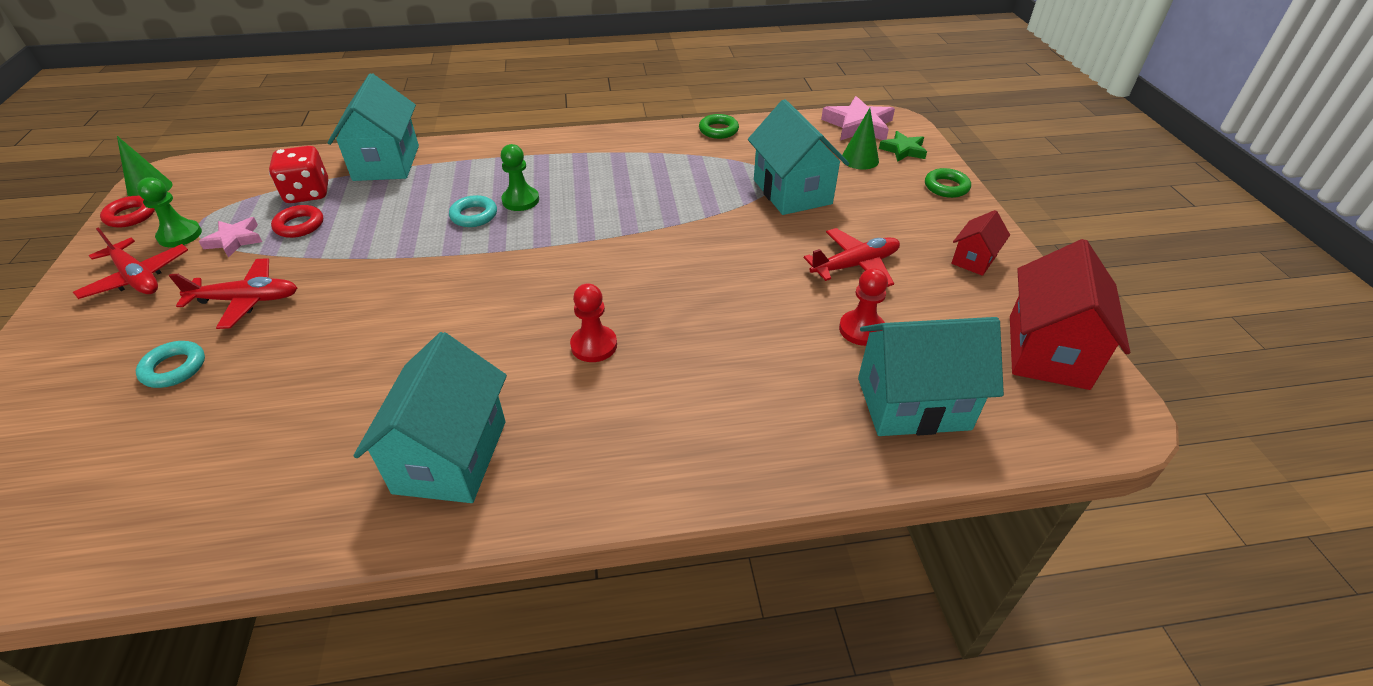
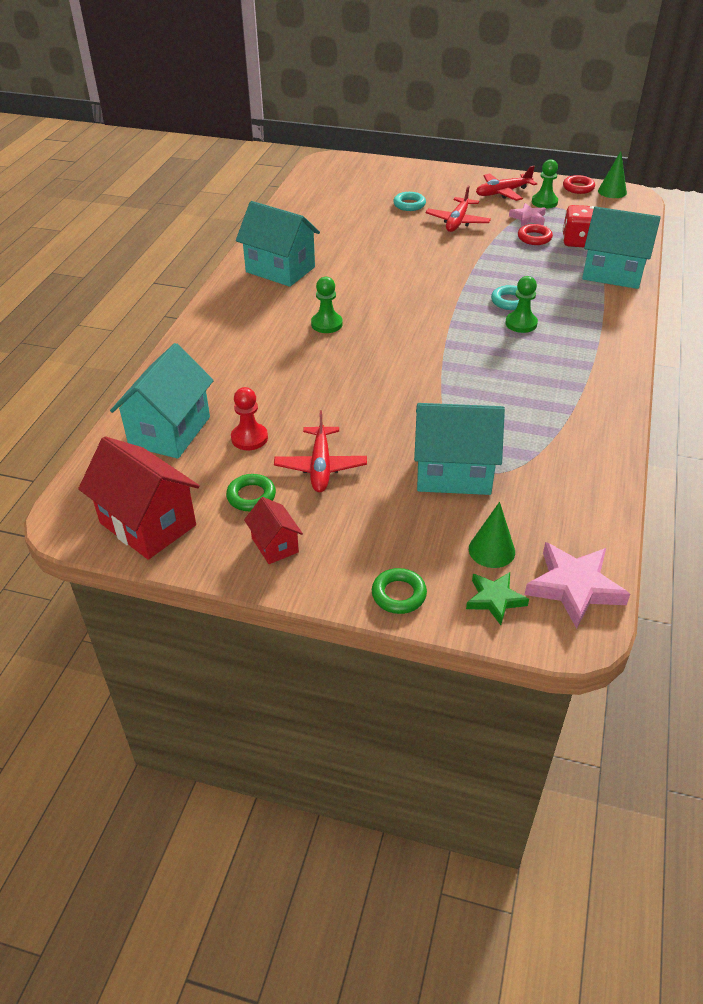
camera: 115 degrees right, 0 degrees up
red pawn [570,283,617,362] -> green pawn [311,277,343,333]
green ring [699,114,739,139] -> green ring moved to [226,474,276,511]

